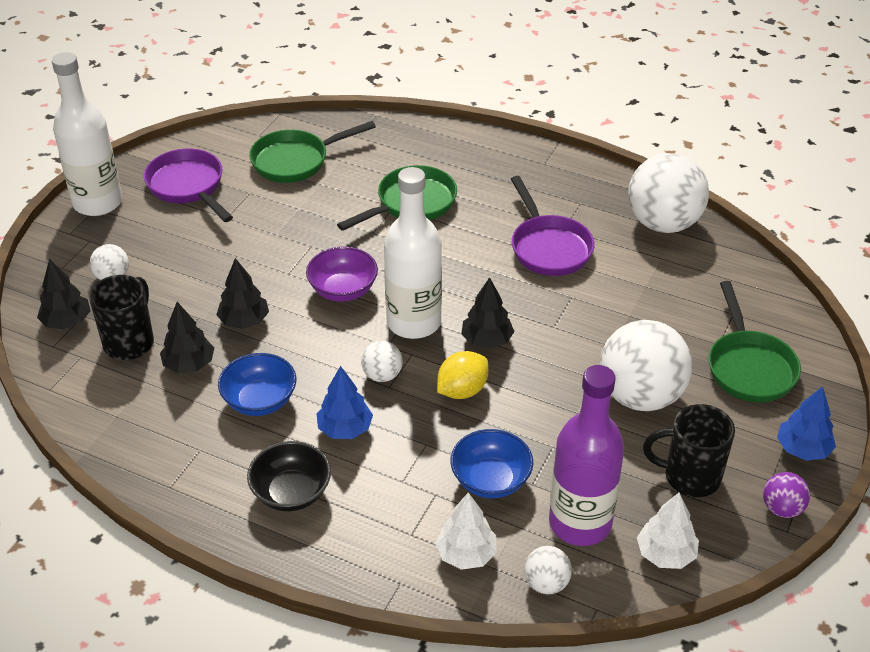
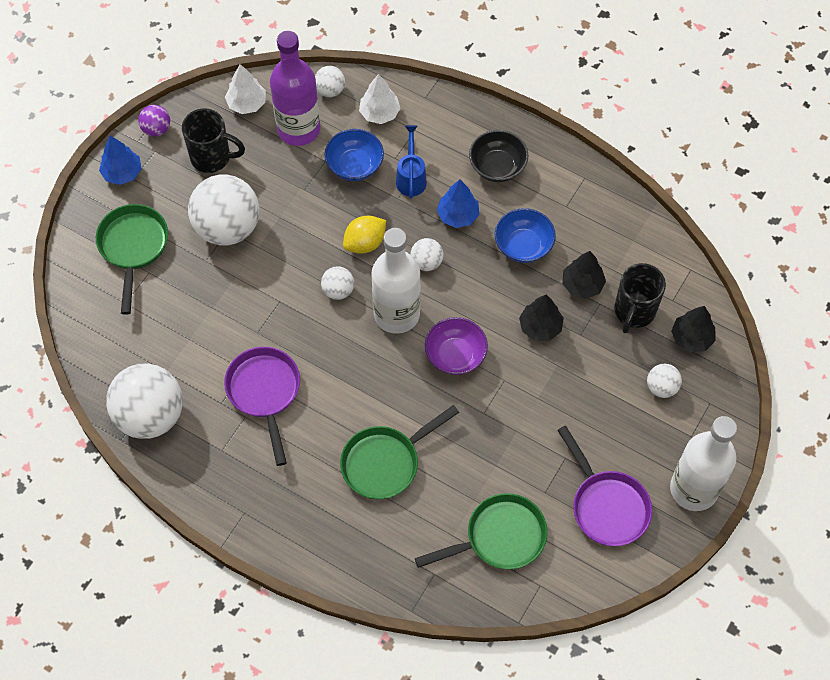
camera: 175 degrees left, 20 degrees up
black tree [461,277,514,349] -> white ball [321,266,354,300]
none -> blue watering can [396,125,427,199]

